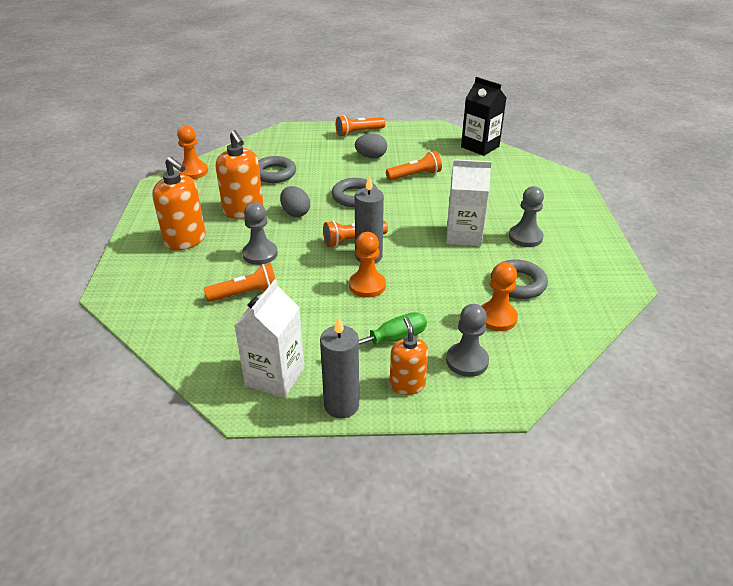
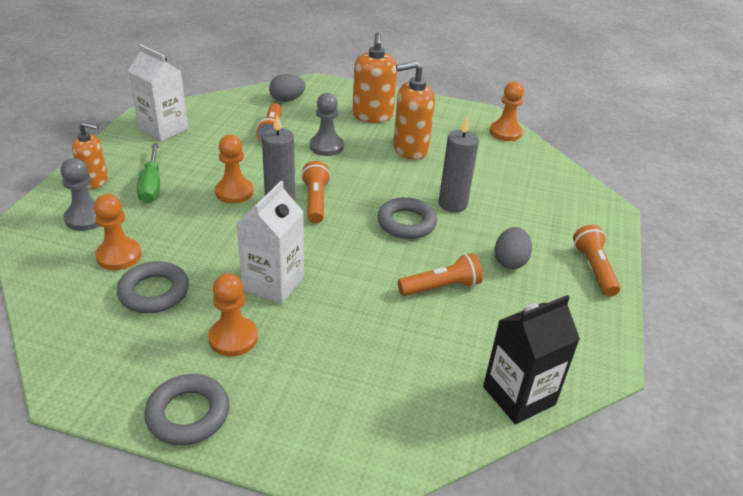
camera: 105 degrees right, 0 degrees up
orange soap dispenser [152,157,206,251] -> orange soap dispenser turned 60 degrees counterclockwise [352,32,397,123]
grey ring [258,156,296,183] -> grey ring moved to [144,374,230,445]
grey egg [280,186,310,217] -> grey egg moved to [269,74,305,102]
grey candle [320,316,359,418] -> grey candle moved to [439,117,479,212]
orange flashlight [386,151,442,181] -> orange flashlight turned 105 degrees counterclockwise [398,253,483,296]
grey pawn [509,186,544,247] -> orange pawn [208,273,258,356]

